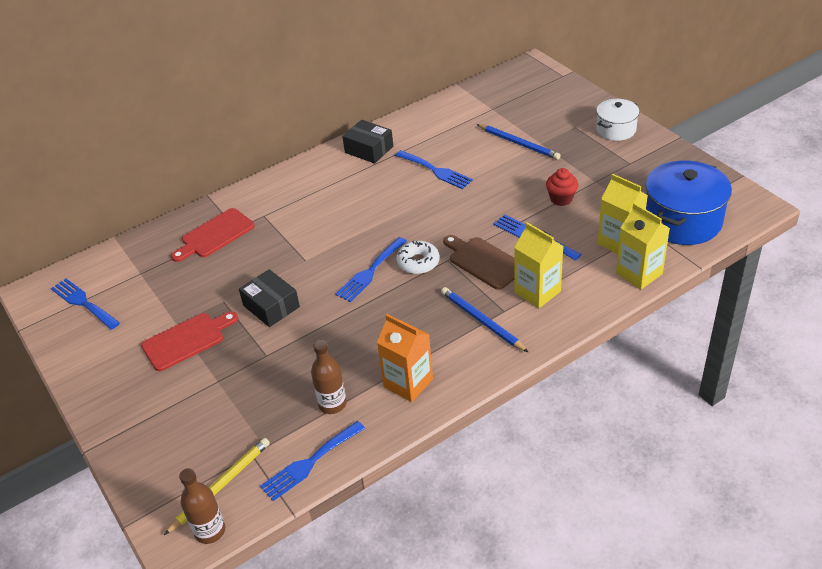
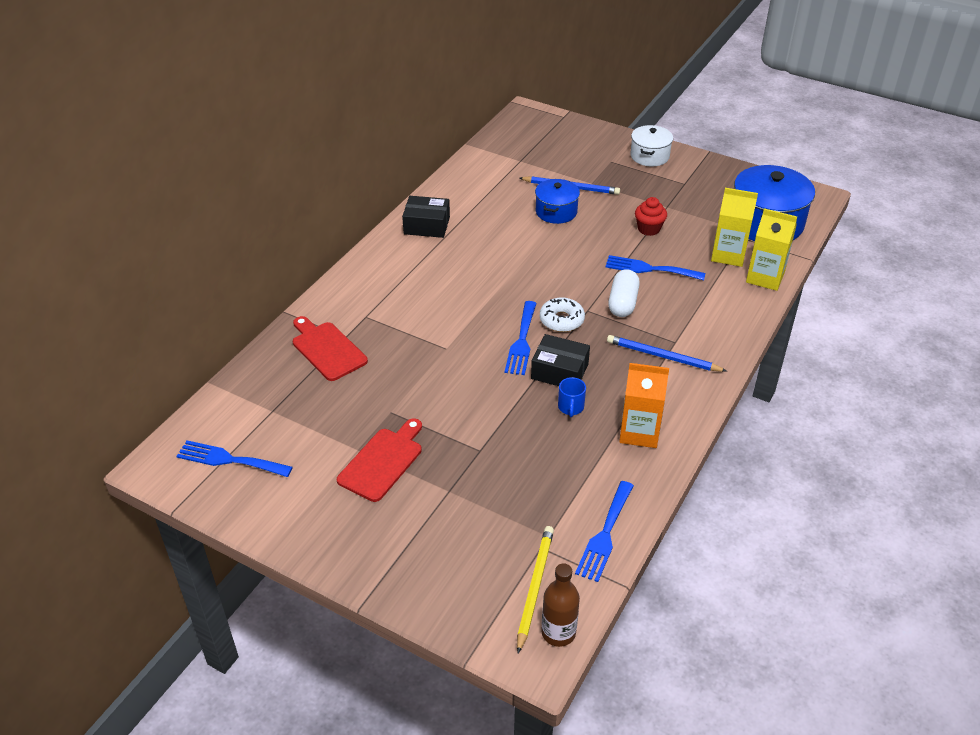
camera: 30 degrees left, 0 degrees up
red cutting board [171,208,255,262] -> red cutting board turned 120 degrees clockwise [293,316,368,381]
black box [239,269,300,327] -> black box moved to [531,334,590,386]
brown bottle [311,340,347,414] -> none
blue fork [395,150,473,189] -> none
brown cutting board [443,235,515,290] -> white capsule [608,269,640,317]
yellow carton [514,222,563,308] -> none
none -> blue pot [535,179,580,224]
none -> blue mug [558,377,586,417]

